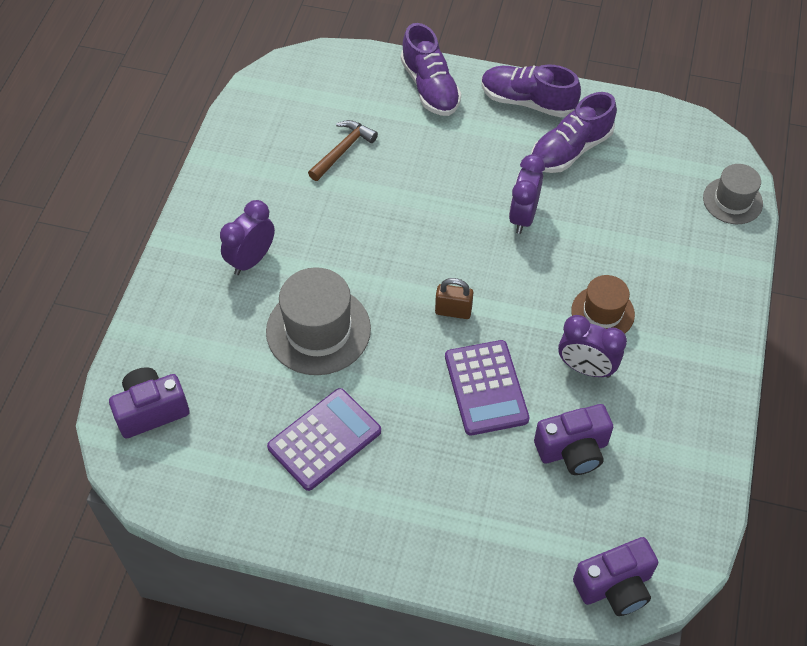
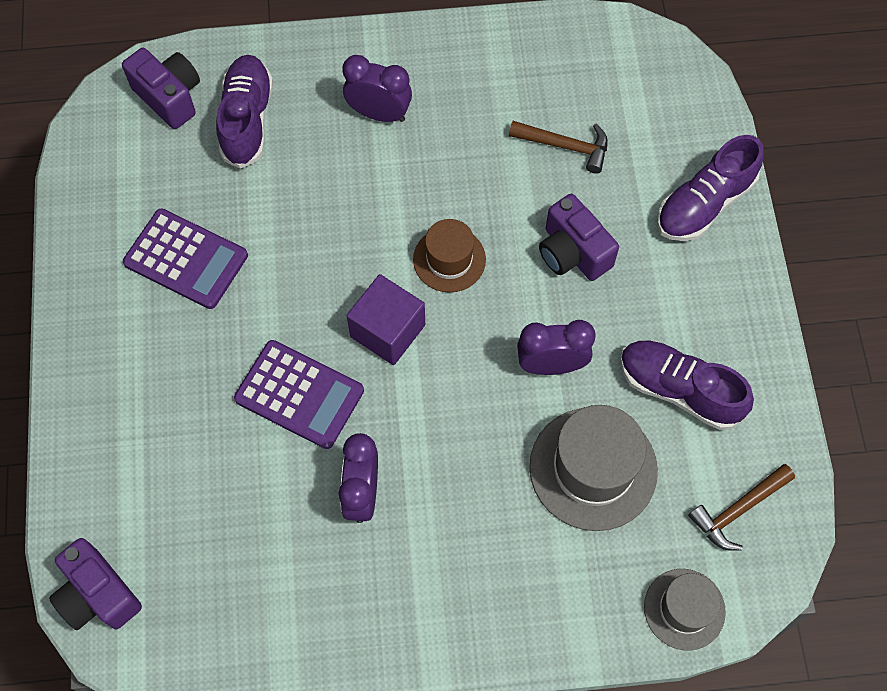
camera: 70 degrees right, 10 degrees up
grey hat [266,267,371,375] -> grey hat moved to [529,405,658,531]
brown padlock [435,278,473,319] -> purple cube [346,274,425,365]
purple calculator [445,340,529,436] -> purple calculator turned 120 degrees counterclockwise [234,340,364,449]
purple shoe [481,65,581,117] -> purple shoe moved to [216,55,273,169]
purple camera [534,404,613,475] -> purple camera moved to [539,194,619,281]
brown hat [571,275,635,334] -> brown hat moved to [413,219,486,293]
none -> brown hammer [688,464,795,551]

